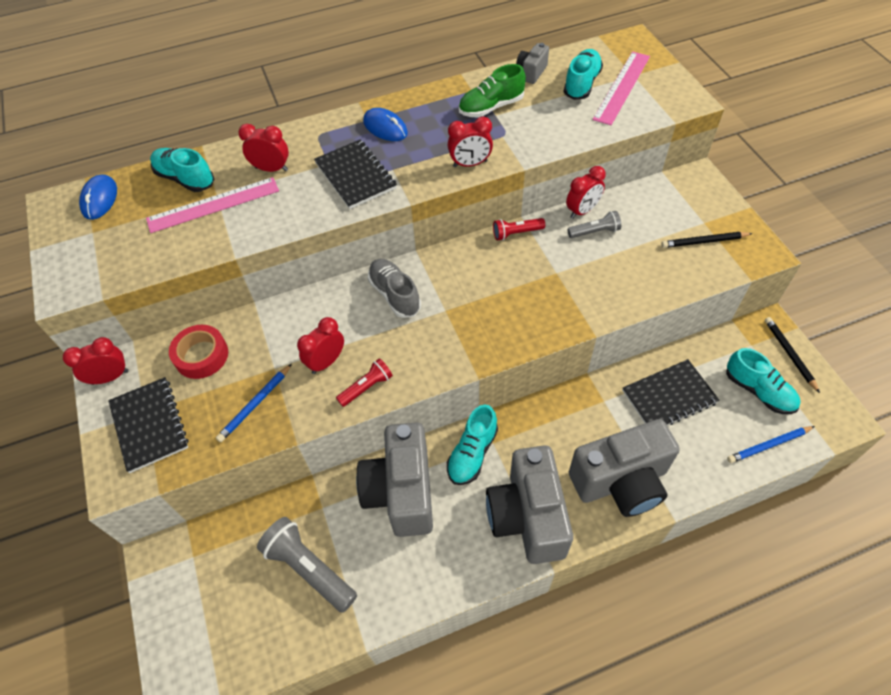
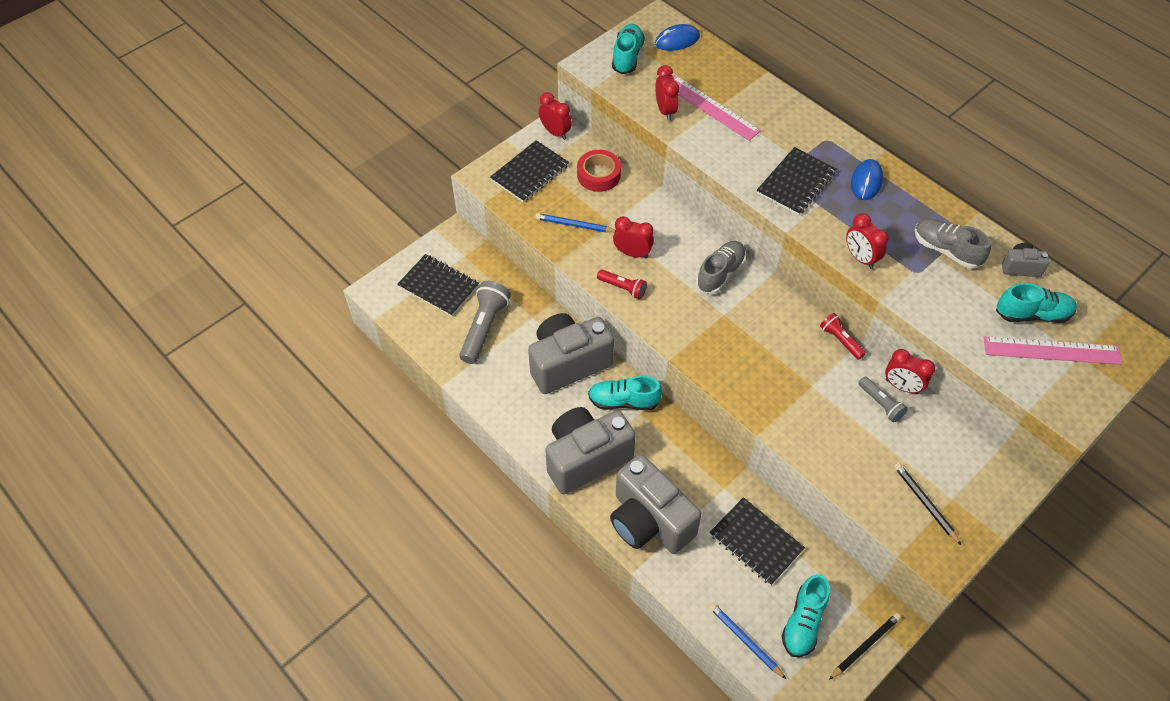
camera: 65 degrees right, 0 degrees up
turquoise shoe [150,148,214,192] -> turquoise shoe moved to [612,24,645,74]
red clock [238,124,289,172] -> red clock moved to [655,65,679,121]
green shoe [459,64,526,117] -> grey shoe [915,219,991,269]
none -> black notebook [397,254,479,316]

